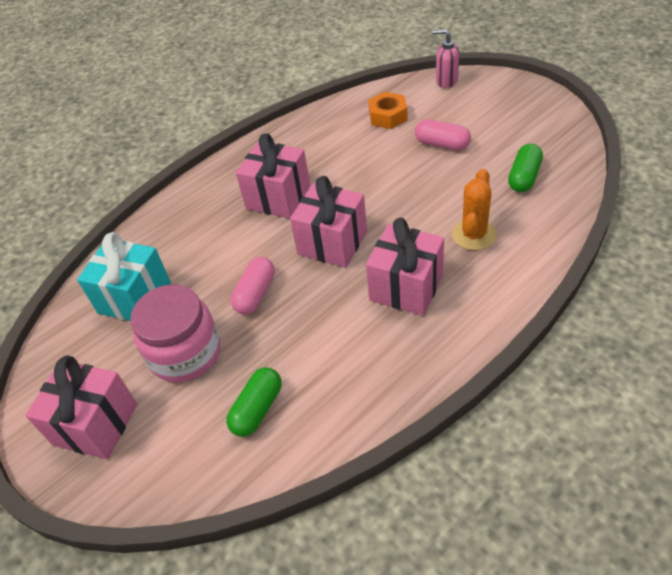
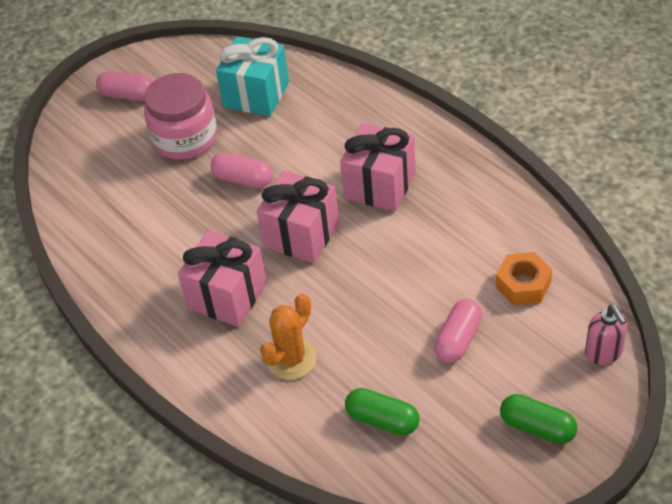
camera: 90 degrees right, 0 degrees up
pink gift [25,355,137,459] -> pink capsule [96,71,153,101]
green capsule [226,367,282,437] -> green capsule moved to [500,394,577,444]
pink soap dispenser [433,29,459,88] -> pink soap dispenser turned 135 degrees clockwise [585,305,628,365]
orange cactus [452,169,497,250] -> orange cactus turned 75 degrees counterclockwise [260,294,317,380]

